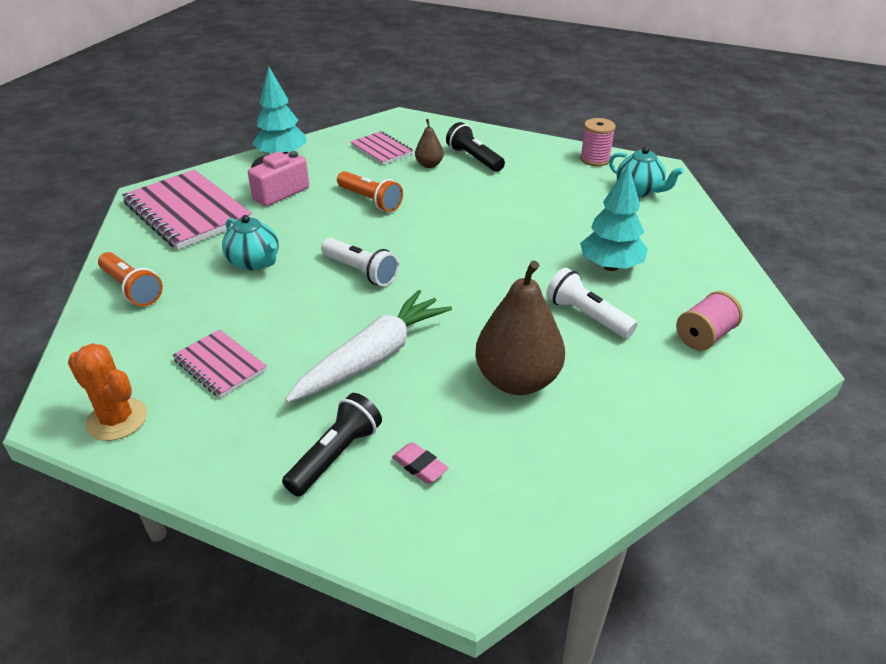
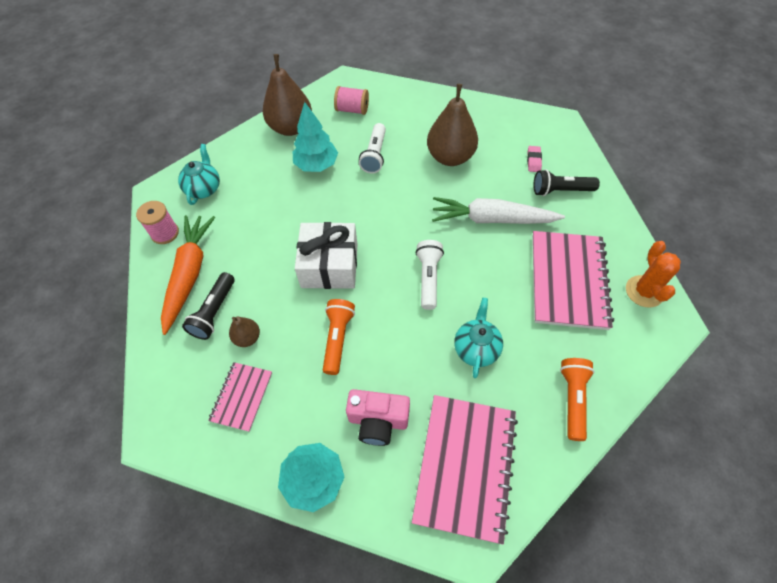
camera: 125 degrees left, 20 degrees up
pink notebook [173,329,267,398] -> pink notebook [532,231,614,330], size x1.88
none -> orange carrot [161,215,215,335]
none -> brown pear [263,54,312,136]
none -> white gift [295,222,358,289]

